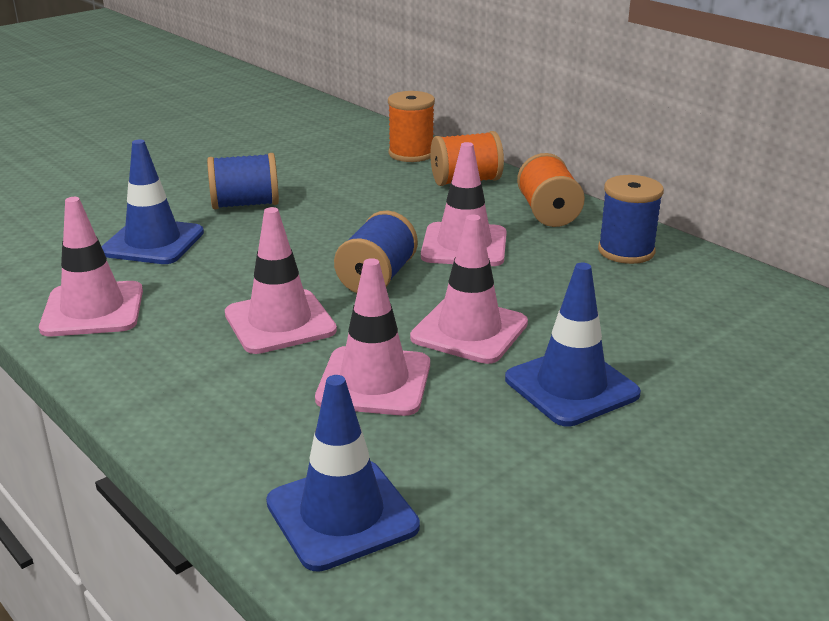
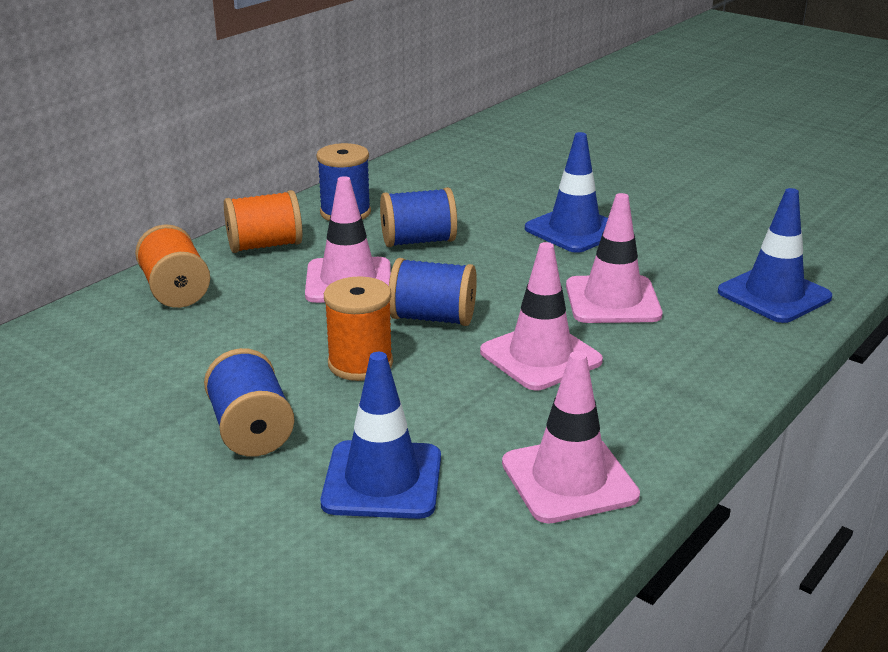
camera: 100 degrees left, 0 degrees up
orange spool [388,91,435,162] -> orange spool moved to [324,276,393,381]
pink traffic cone [410,214,528,364] -> none
none -> blue spool [380,187,457,247]

